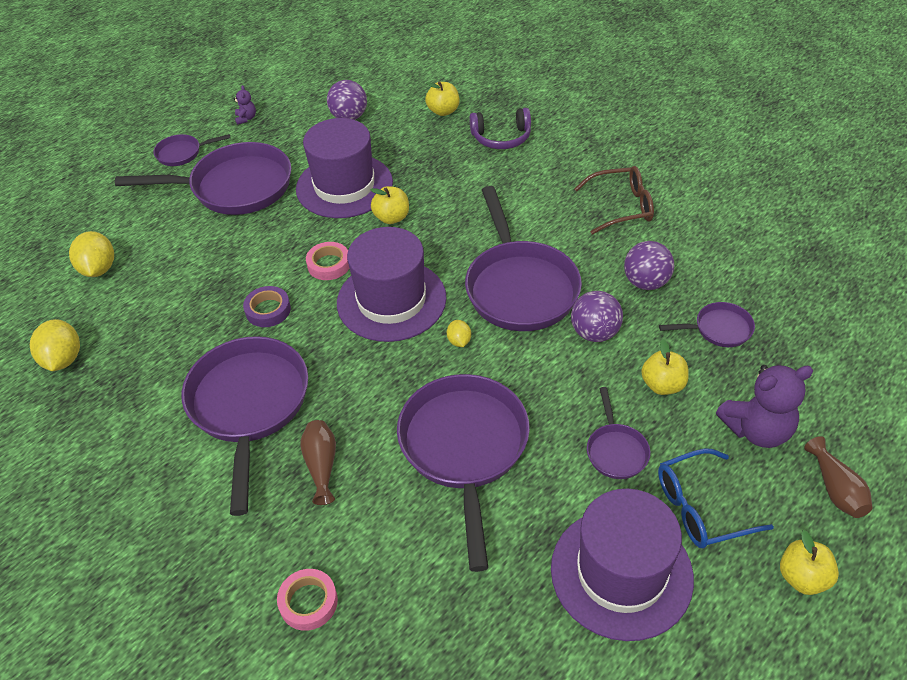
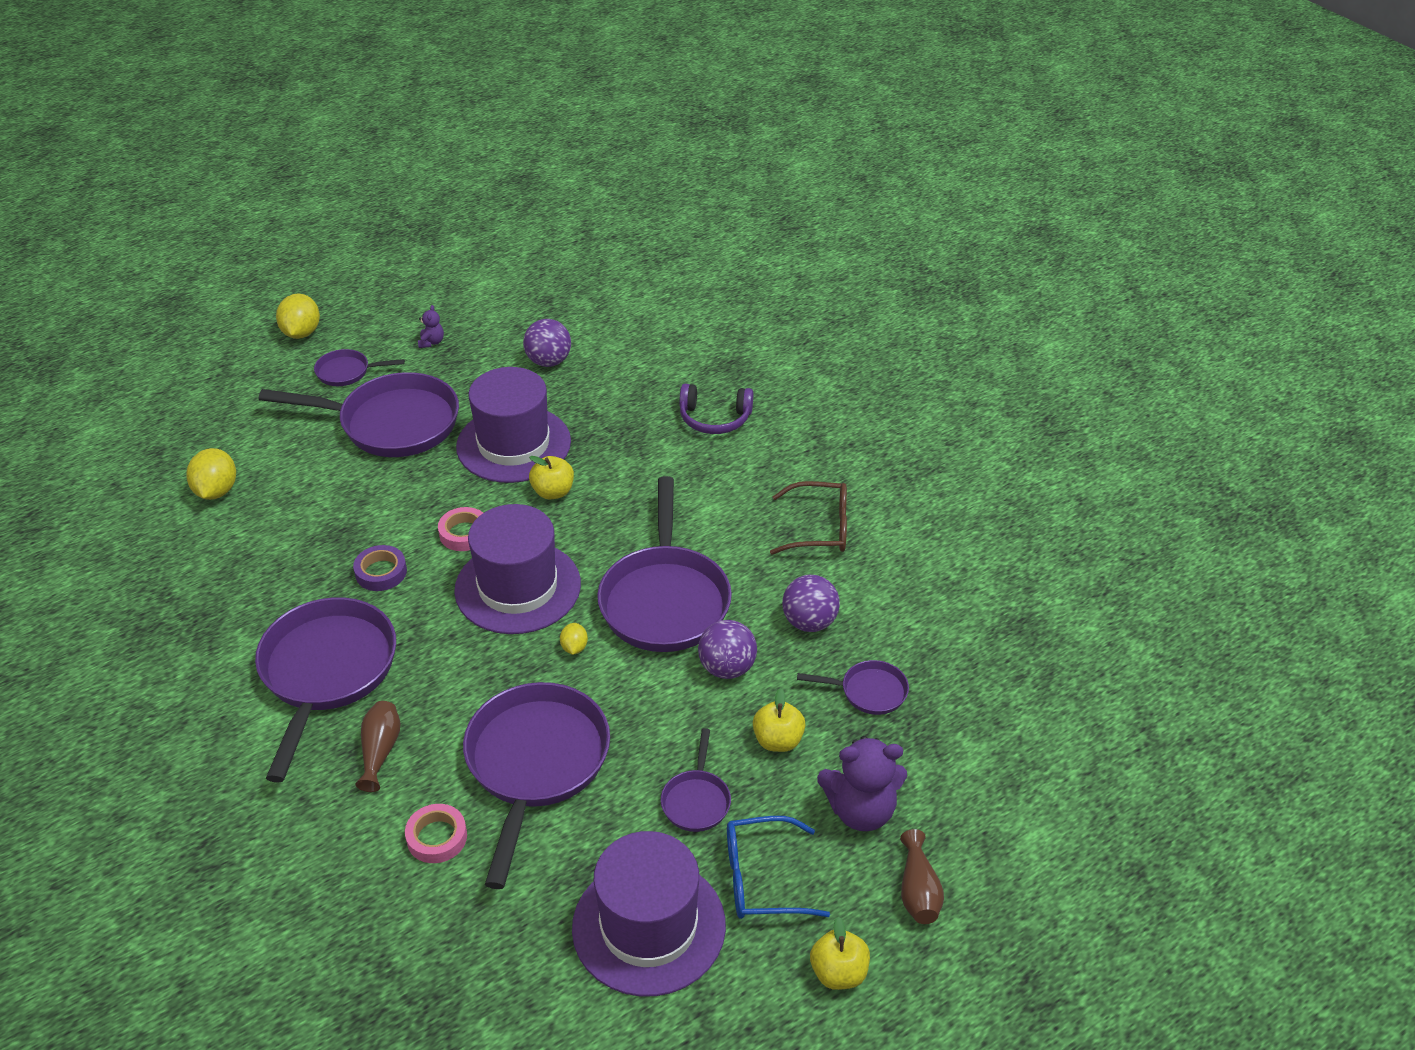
camera: 10 degrees right, 5 degrees down
yellow lemon [30,319,80,371] -> yellow lemon moved to [276,294,320,339]
pink tape [277,569,338,631] -> pink tape moved to [405,804,467,863]
yellow apple [425,81,459,116] -> none

